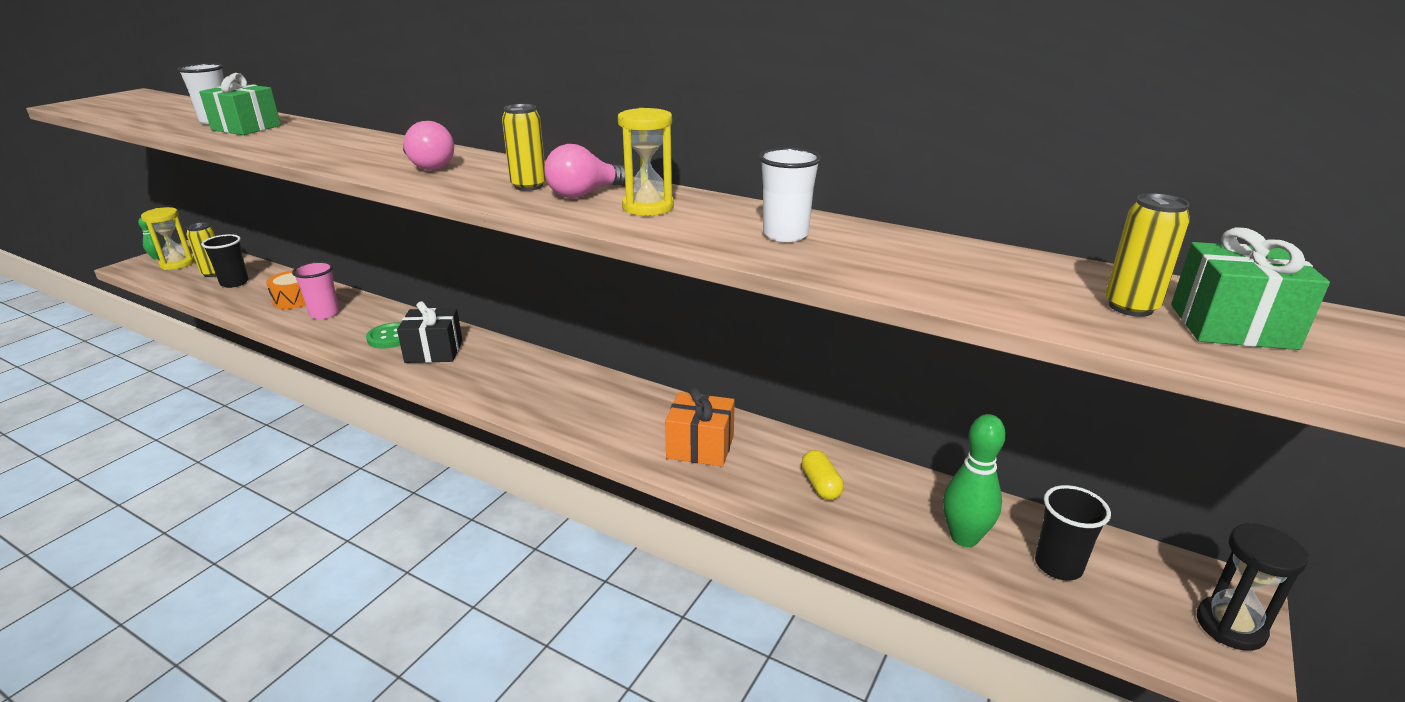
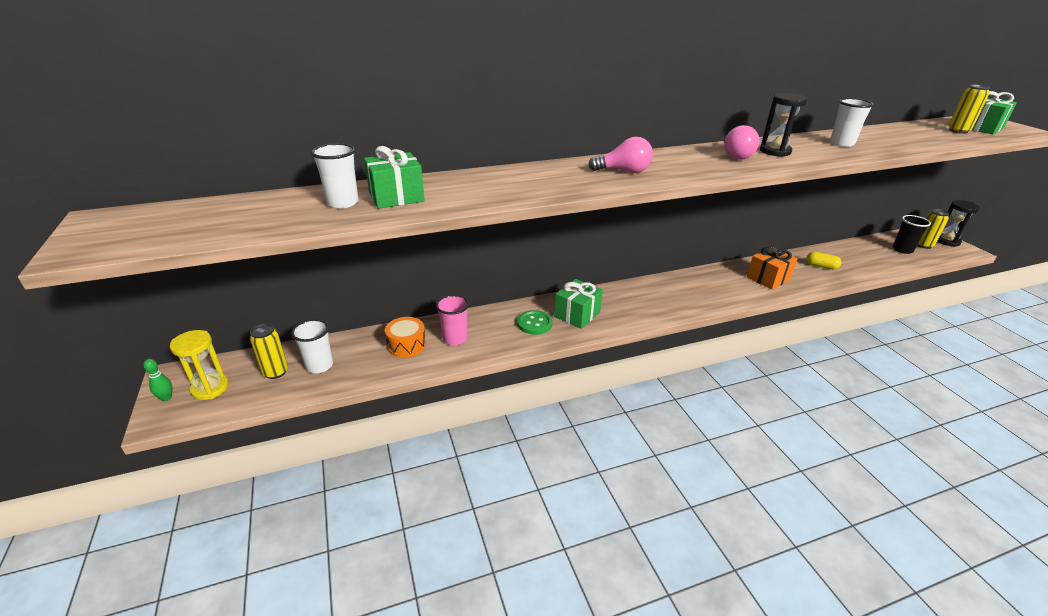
camera: 50 degrees left, 5 degrees up
black cup [201,234,249,288] -> white cup [291,319,333,373]
black gift [397,301,463,363] -> green gift [554,279,603,329]
yellow can [502,104,546,191] -> yellow can moved to [917,209,949,249]
yellow hourglass [618,108,674,216] -> black hourglass [760,93,807,157]
green bowling pin [943,414,1006,547] -> none

